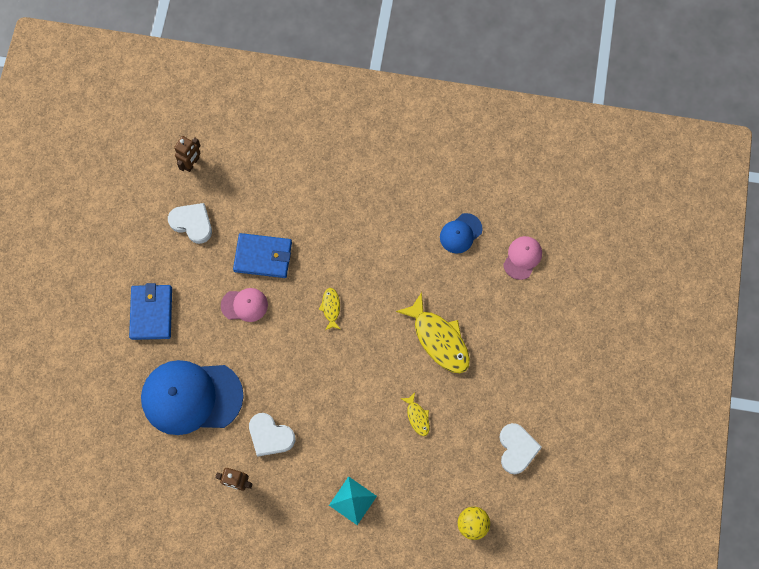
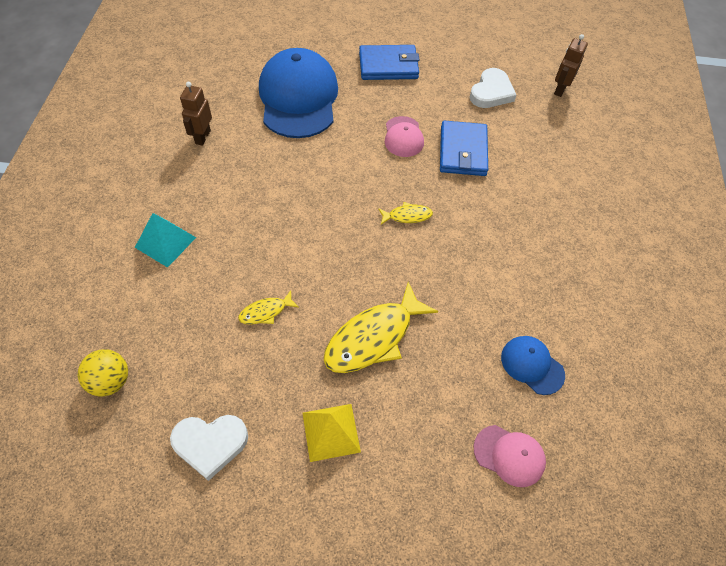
camera: 85 degrees right, 15 degrees down
brown robot [174,136,201,172] -> brown robot turned 90 degrees clockwise [554,34,588,97]
white heart [249,413,295,456] -> none
none -> yellow pyramid [303,404,361,462]

